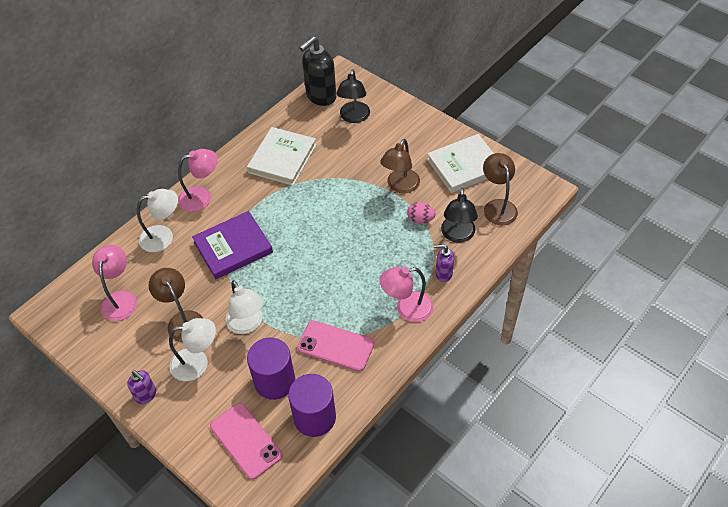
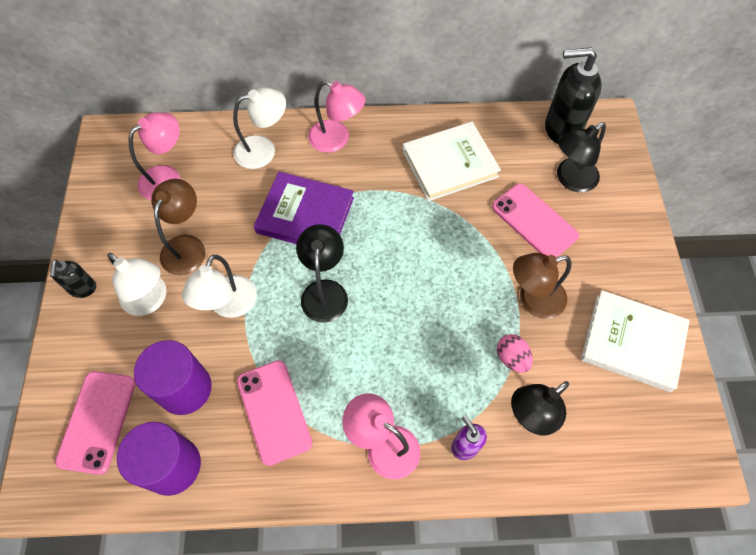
camera: 45 degrees right, 10 degrees up
purple soap dispenser [127,370,156,404] -> black soap dispenser [50,259,96,298]
white lamp [137,189,178,252] -> white lamp turned 45 degrees counterclockwise [233,87,286,169]
brown lamp [483,153,518,225] -> none
none -> black lamp [296,224,348,323]
none -> pink phone [492,184,579,258]

